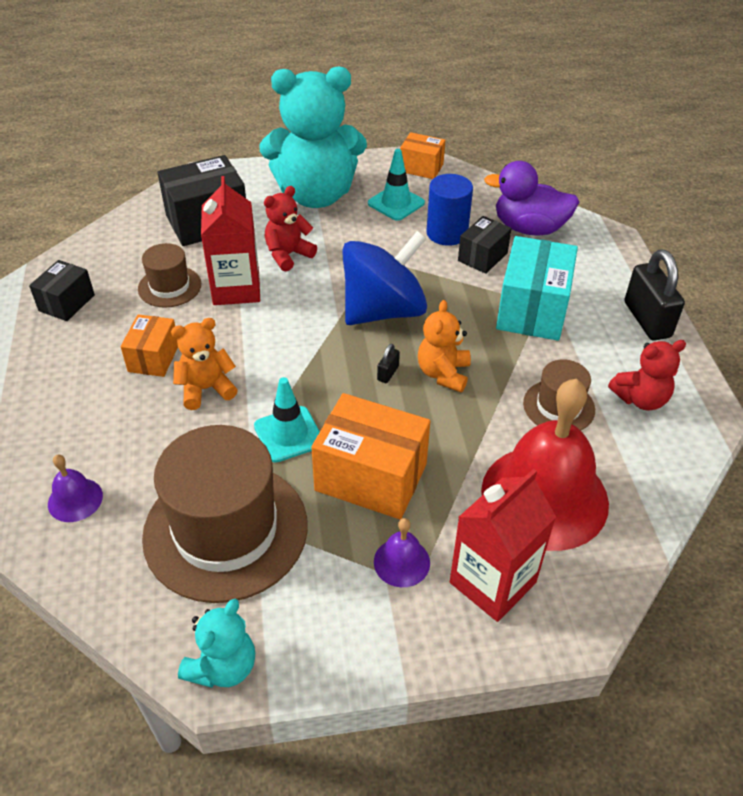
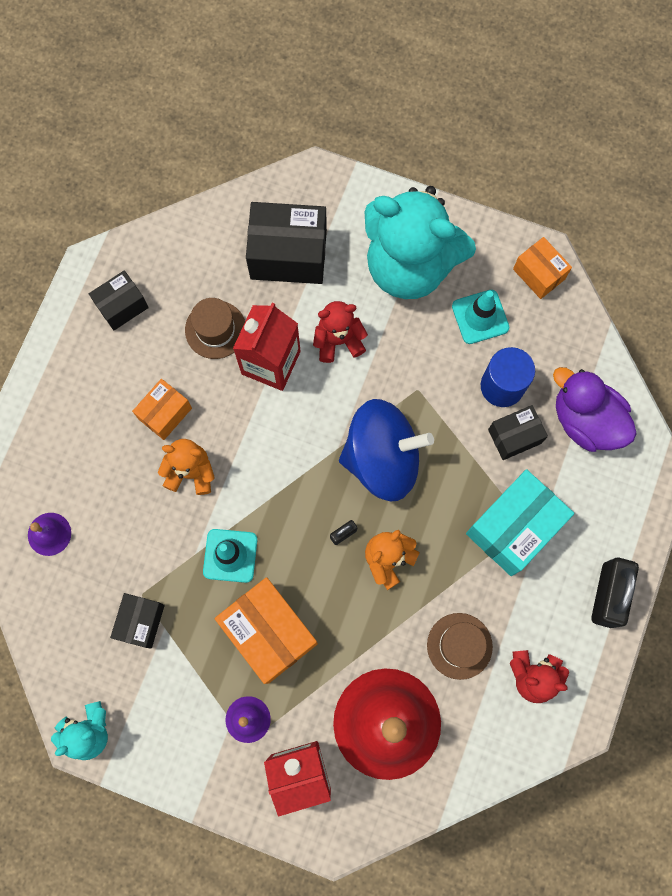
camera: 30 degrees right, 30 degrees up
brown hat [142,425,308,603] -> black box [110,593,165,648]

